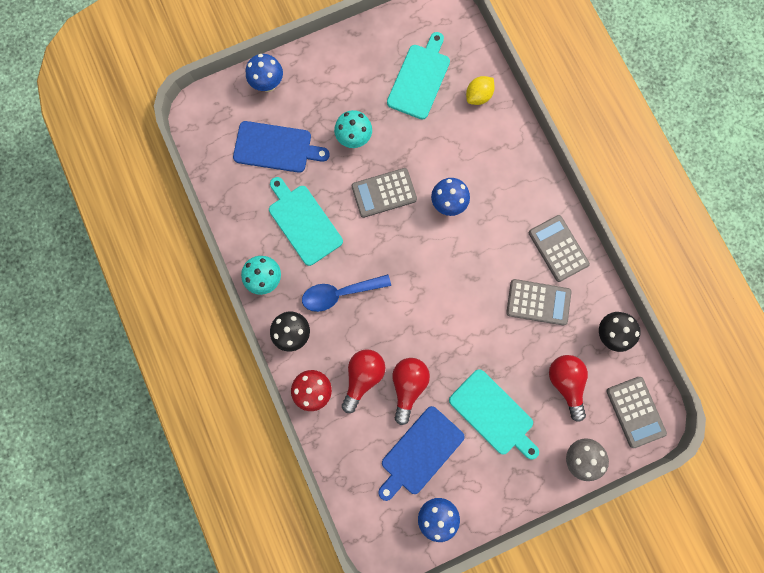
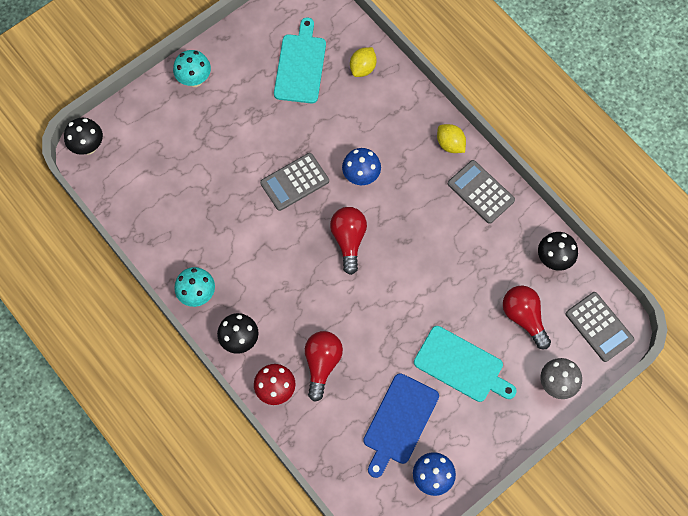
camera: 15 degrees left, 10 degrees down
blue cutting board [233,121,330,173] -> none
blue mushroom [246,54,283,92] -> none
turquoise cutting board [269,177,343,266] -> none
blue spoon [302,274,391,312] -> none
turquoise mushroom [334,110,372,148] -> turquoise mushroom moved to [173,50,211,87]
red light bulb [392,358,430,425] -> red light bulb moved to [330,207,367,275]
grey calculator [506,279,572,326] -> none
none -> black mushroom [64,118,103,155]
none -> yellow lemon [437,124,466,153]

